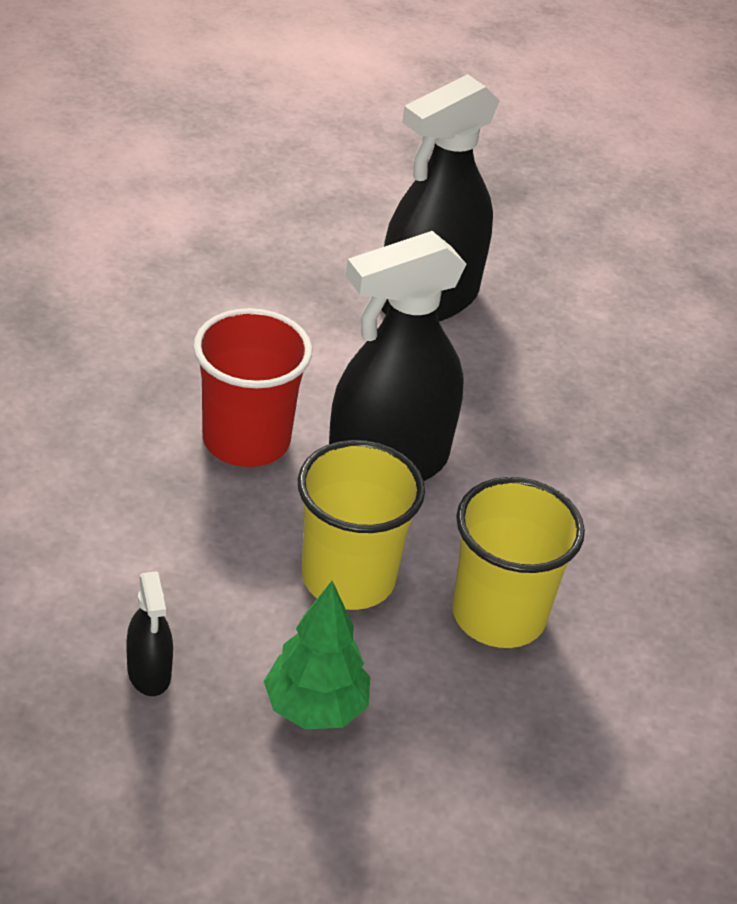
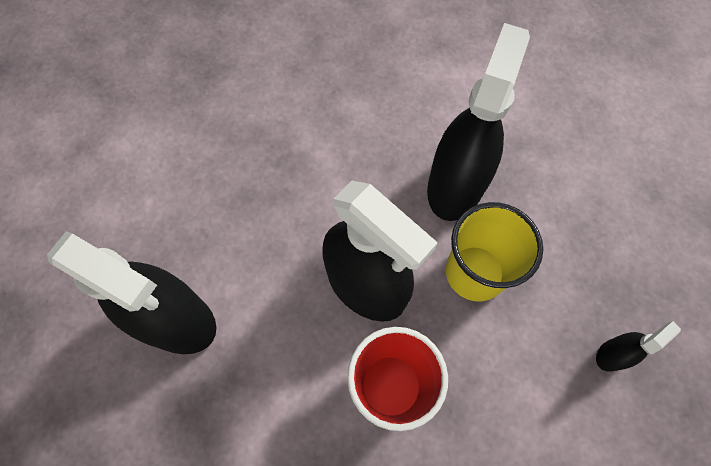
camera: 105 degrees left, 25 degrees up
green tree [264,581,370,729] -> none
yellow cup [452,477,585,648] -> black spray bottle [427,23,530,221]

